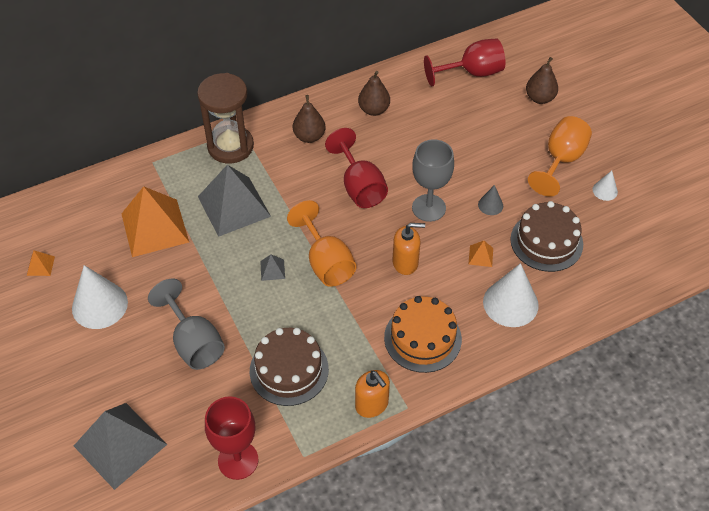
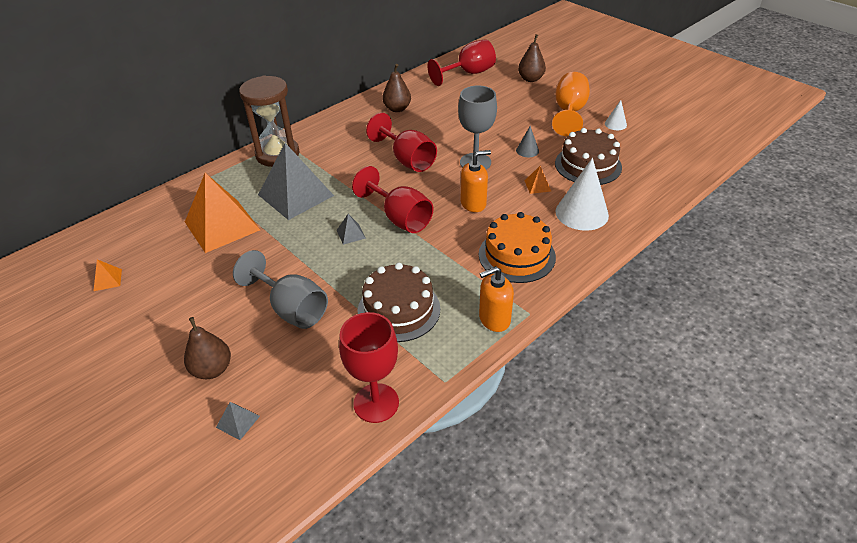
camera: 15 degrees left, 10 degrees down
white cone [72,265,128,329] -> none
grey pyramid [74,403,167,490] -> grey pyramid [216,402,260,440], size x0.40
orange goblet [287,200,357,287] -> red goblet [352,166,434,233]
brown pear [293,95,326,143] -> brown pear moved to [184,317,231,379]
orange soap dispenser [355,370,390,418] -> orange soap dispenser turned 120 degrees clockwise [479,266,514,332]

